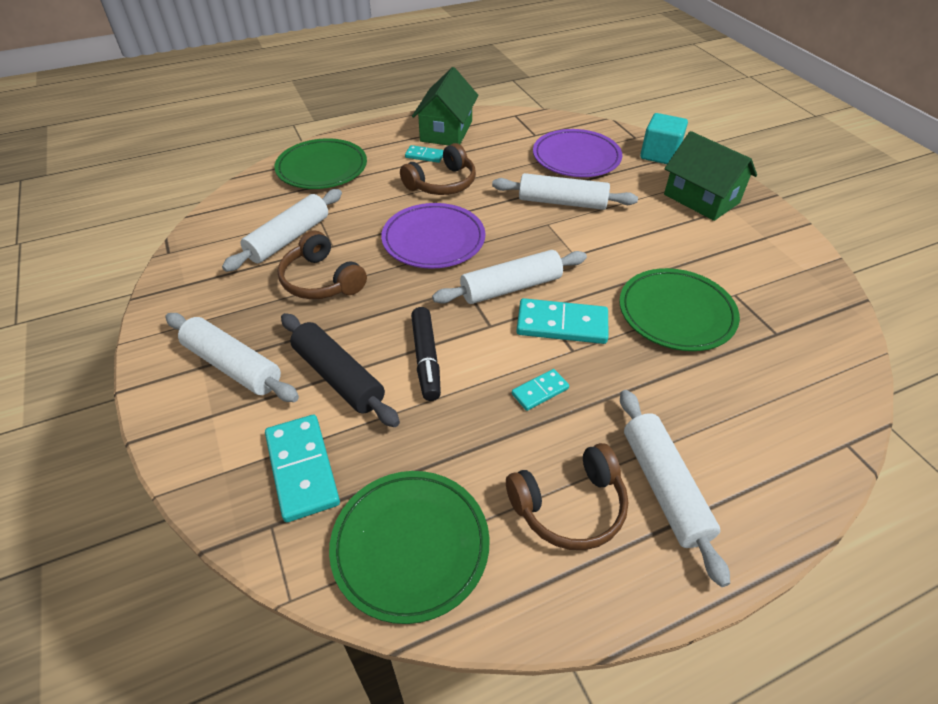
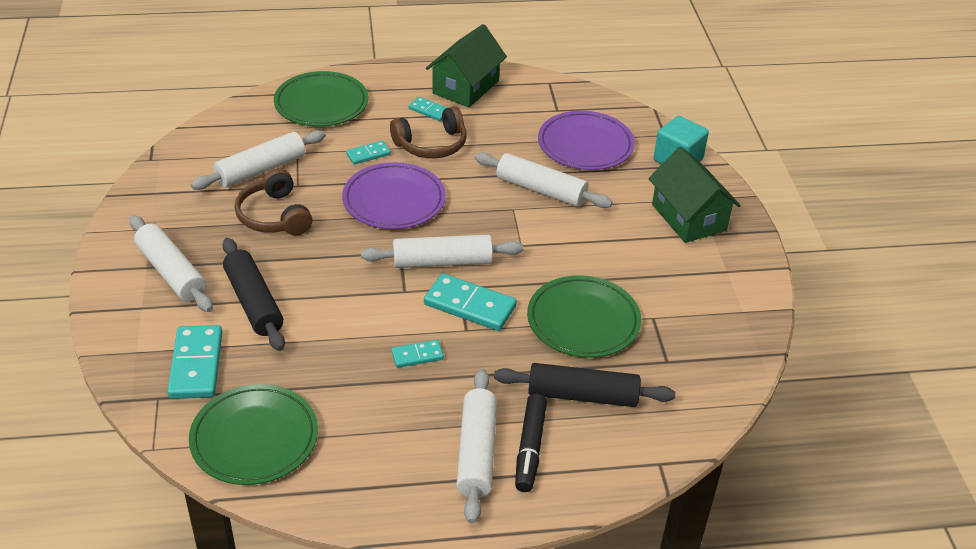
camera: 15 degrees right, 5 degrees down
black marker [411,307,441,401] -> black marker moved to [515,394,547,492]
brown headphones [506,443,628,550] -> none
none -> turquoise domino [346,141,391,165]
none -> black rolling pin [494,363,675,407]

